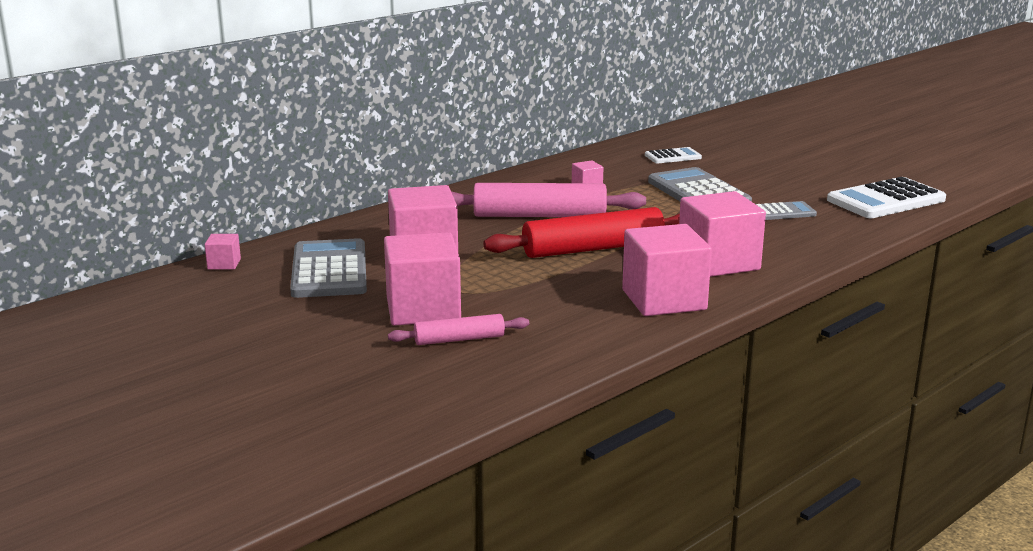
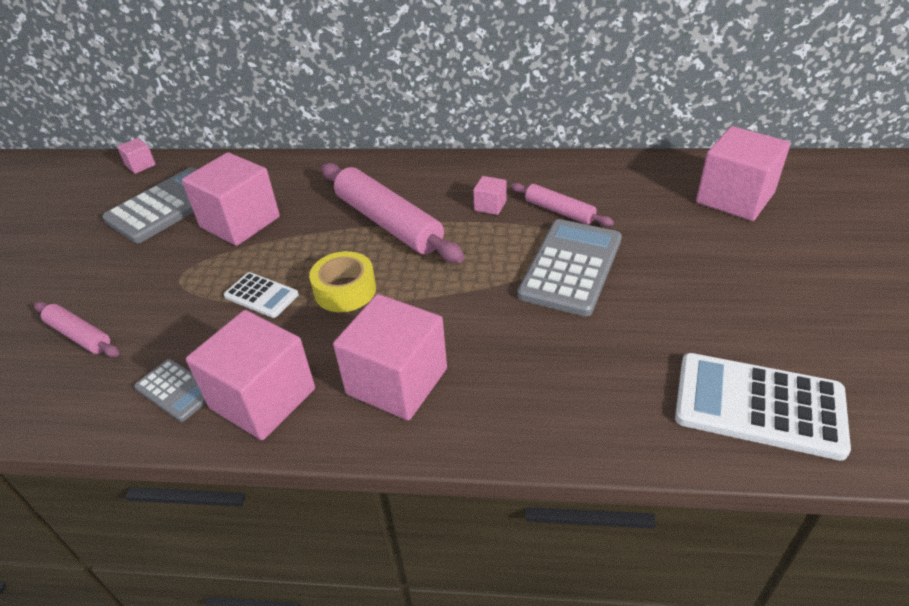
camera: 50 degrees right, 20 degrees up
pink cube [384,232,461,326] -> pink cube moved to [696,126,790,221]
red rolling pin [483,207,680,258] -> yellow tape [309,251,376,312]
white calculator [645,147,702,164] -> white calculator moved to [224,272,299,318]
grey calculator [756,201,817,220] -> grey calculator moved to [134,359,206,422]
none -> pink rolling pin [511,183,614,226]

